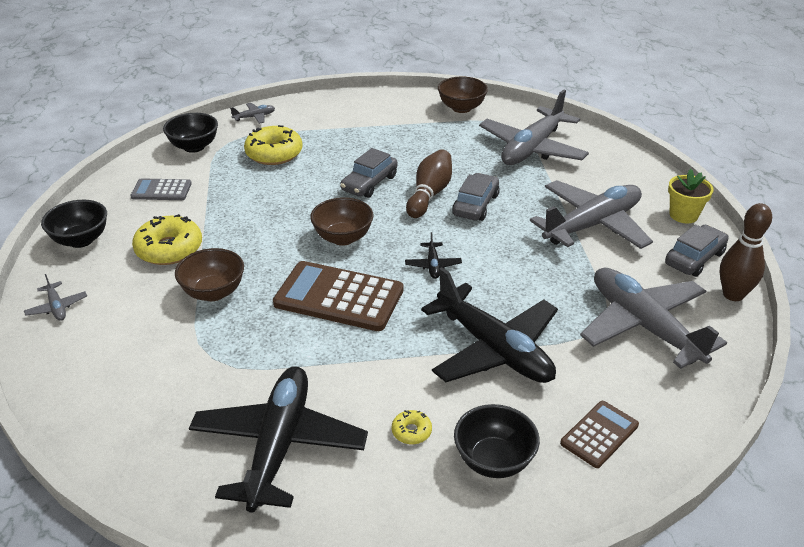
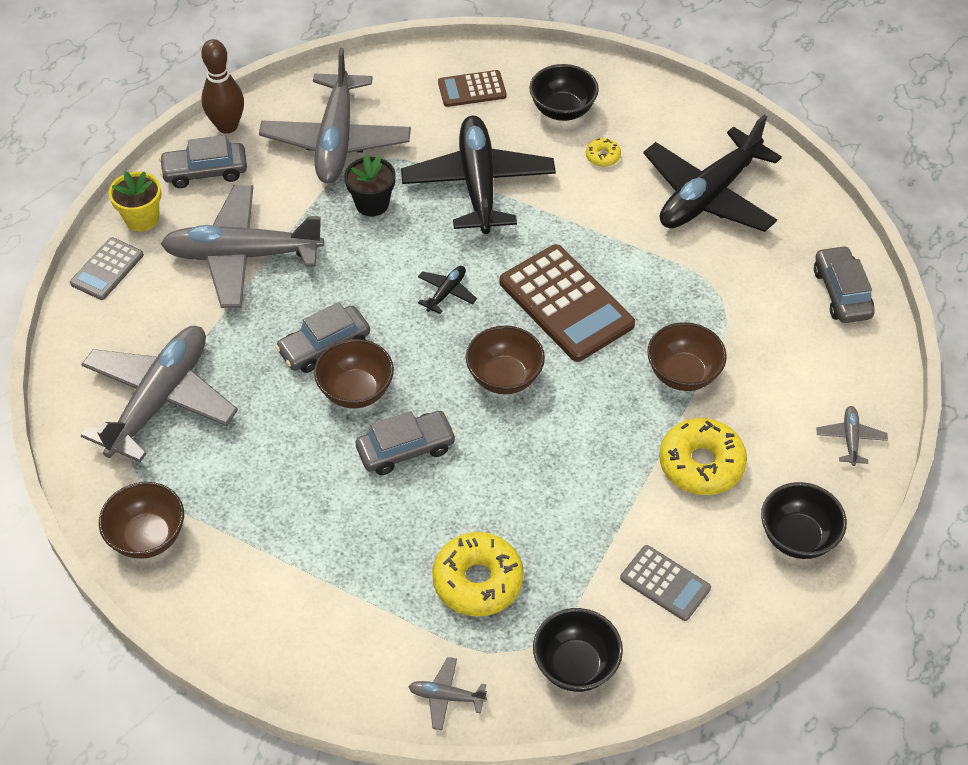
camera: 145 degrees left, 15 degrees up
brown bowling pin [406,149,452,218] -> brown bowl [314,339,394,408]
grey plane [479,89,589,165] -> grey plane turned 45 degrees counterclockwise [81,326,238,462]
none -> grey calculator [70,237,144,300]
none -> black flower pot [344,154,396,216]
none -> grey car [814,245,875,323]

